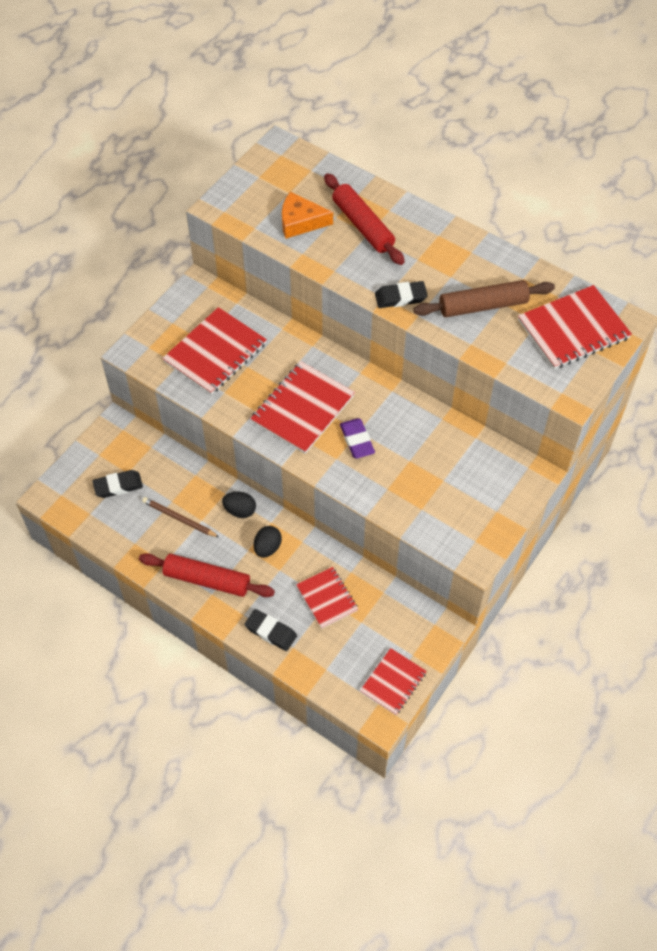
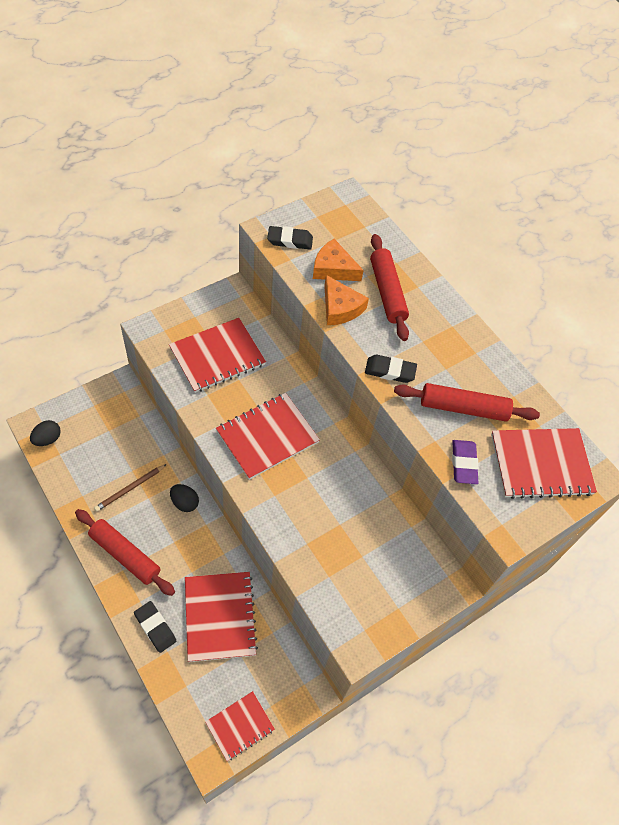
camera: 15 degrees right, 0 degrees up
black eraser [92,470,143,498] -> black eraser moved to [267,226,313,250]
brown pencil [142,497,219,537] -> brown pencil turned 90 degrees counterclockwise [94,464,167,512]
black egg [254,526,282,558] -> black egg moved to [30,420,61,446]
red notebook [296,567,358,628] -> red notebook [185,572,258,662], size x1.63
purple eraser [340,418,375,459] -> purple eraser moved to [452,440,479,484]
brown rolling pin [413,280,555,317] -> red rolling pin [394,383,540,422]
none -> orange cheese [324,275,369,325]

